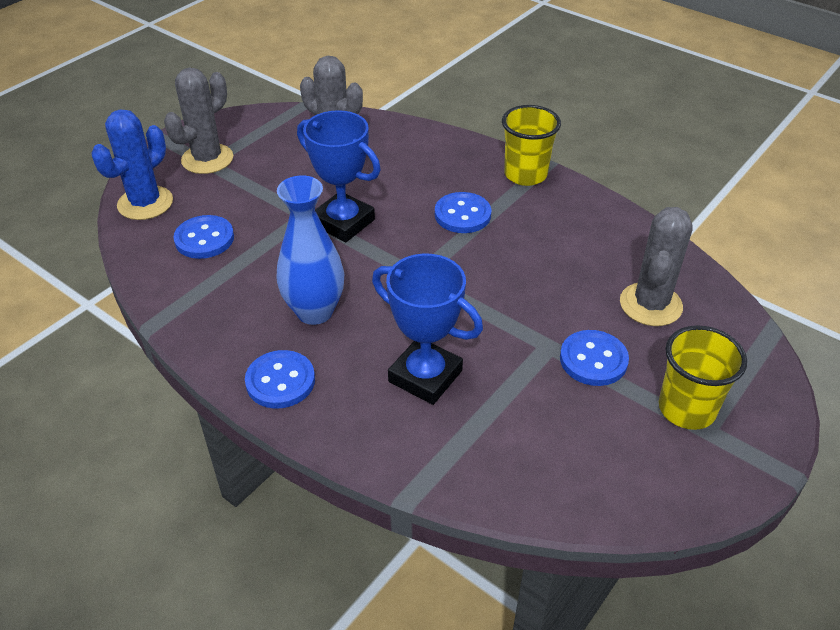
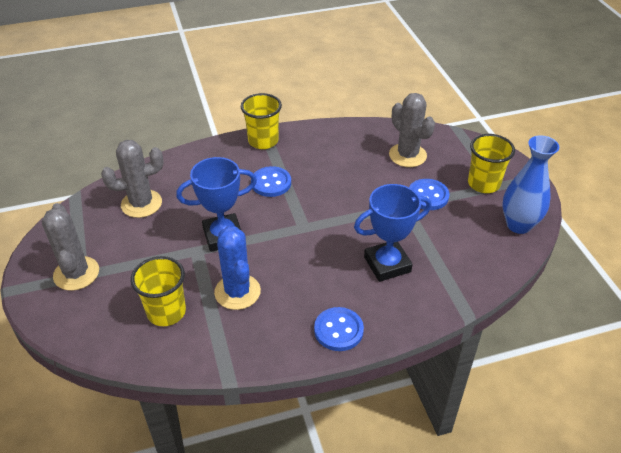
camera: 55 degrees left, 0 degrees up
blue cactus [91,109,173,220] -> blue cactus moved to [214,226,261,310]
blue button [174,215,234,259] -> yellow cup [131,256,186,326]
blue vase [276,176,344,325] -> blue vase moved to [503,135,560,234]

